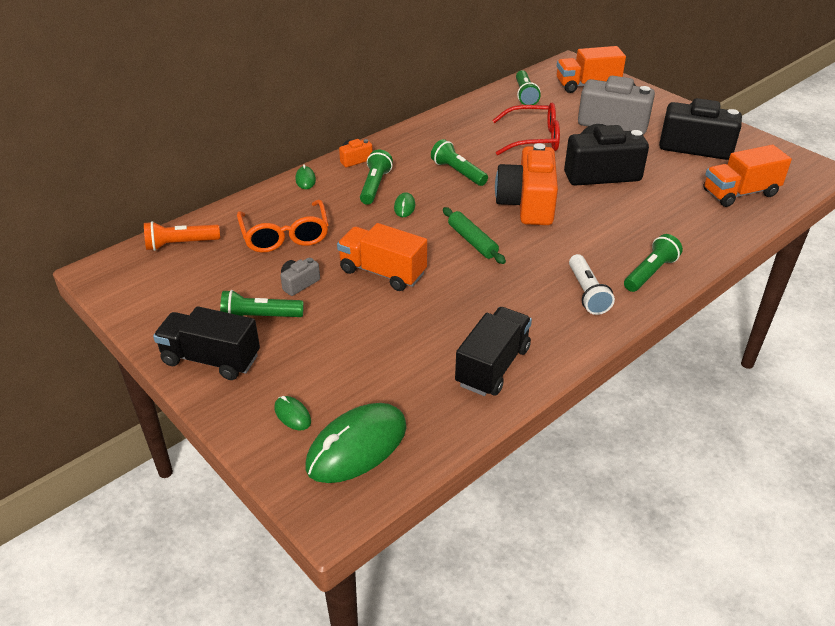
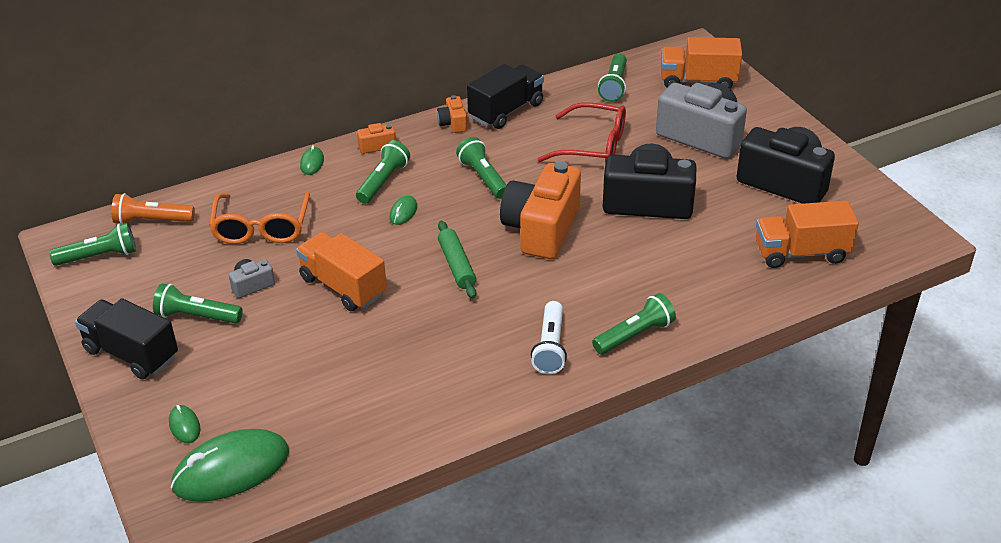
camera: 15 degrees right, 0 degrees up
black truck [455,307,532,396] -> black truck moved to [467,64,544,129]
none -> green flashlight [49,223,136,266]
none -> orange camera [437,95,467,133]

